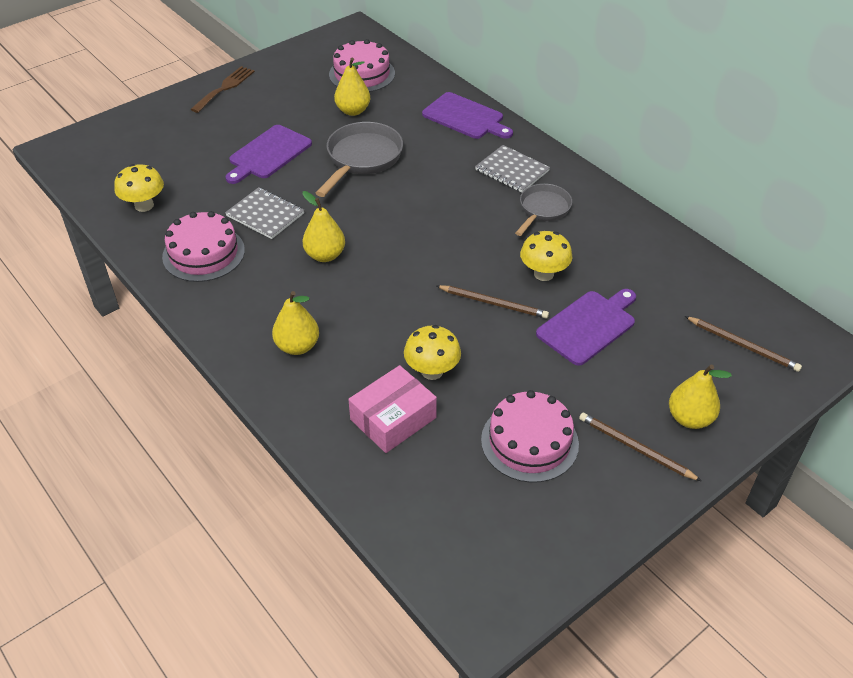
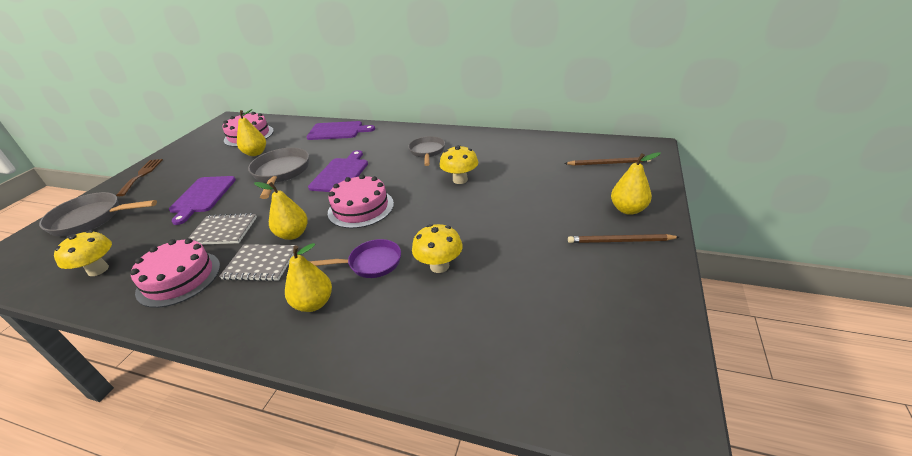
camera: 30 degrees left, 10 degrees down
pink box [348,365,437,453] -> none
brown pencil [437,285,549,318] -> none
grey notebook [475,145,550,193] -> grey notebook moved to [219,244,298,281]
pink cake [481,390,579,483] -> pink cake moved to [328,174,394,228]
purple cutting board [536,289,636,366] -> purple cutting board moved to [308,150,368,192]
none -> grey pan [39,192,157,236]
none -> purple pan [309,239,401,278]

